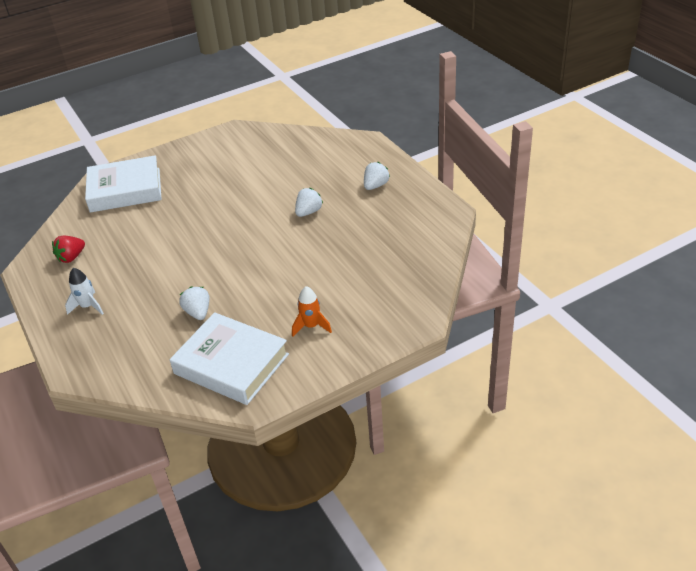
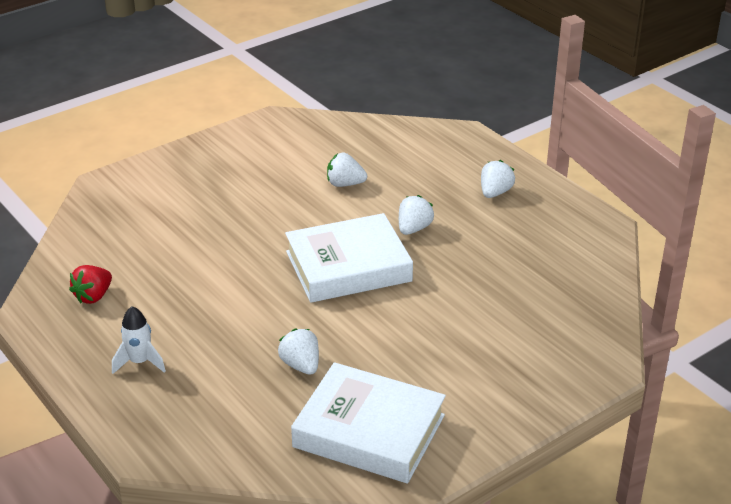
camera: 10 degrees left, 5 degrees down
white book [85,155,162,213] -> white book moved to [285,213,413,303]
orange rocket [292,286,332,337] -> none
none -> white strawberry [327,153,367,187]

